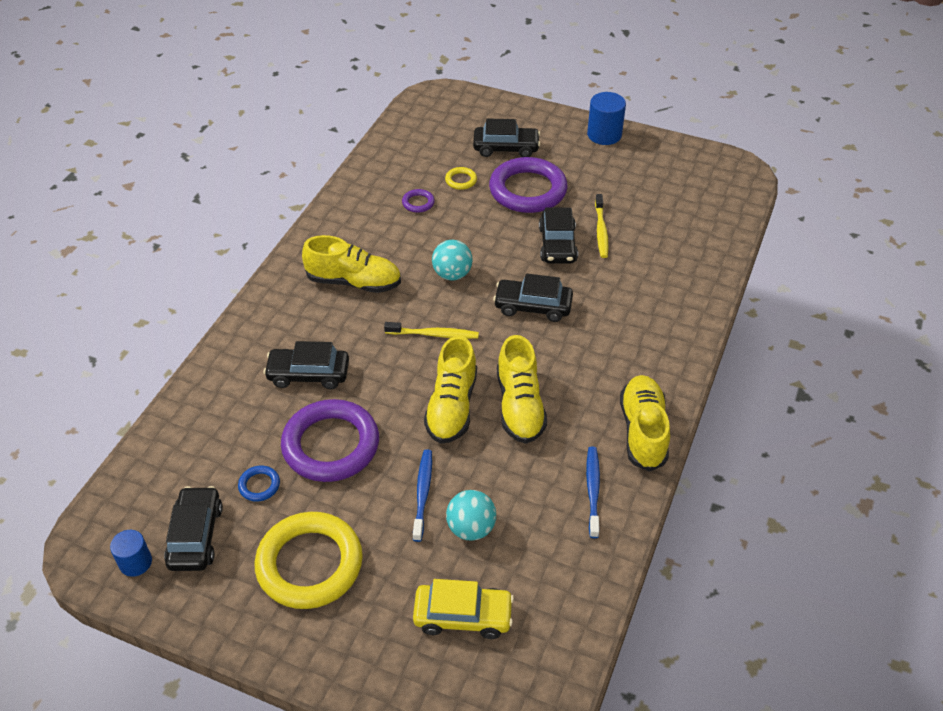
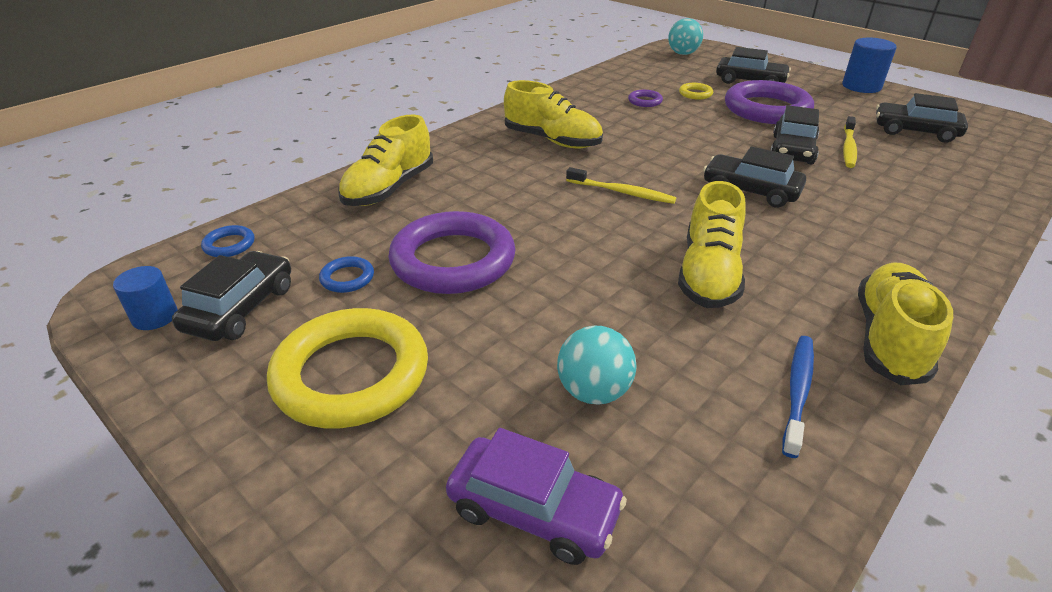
camera: 20 degrees right, 10 degrees down
black car [264,341,349,389] -> black car moved to [876,93,968,143]
blue toothbrush [413,449,432,542] -> none
yellow car [413,579,514,639] -> purple car [446,428,627,565]
yellow shoe [424,336,477,444] -> yellow shoe moved to [339,114,433,206]
turquoise ball [432,240,473,281] -> turquoise ball moved to [668,18,703,55]
none -> blue ring [201,225,255,257]

